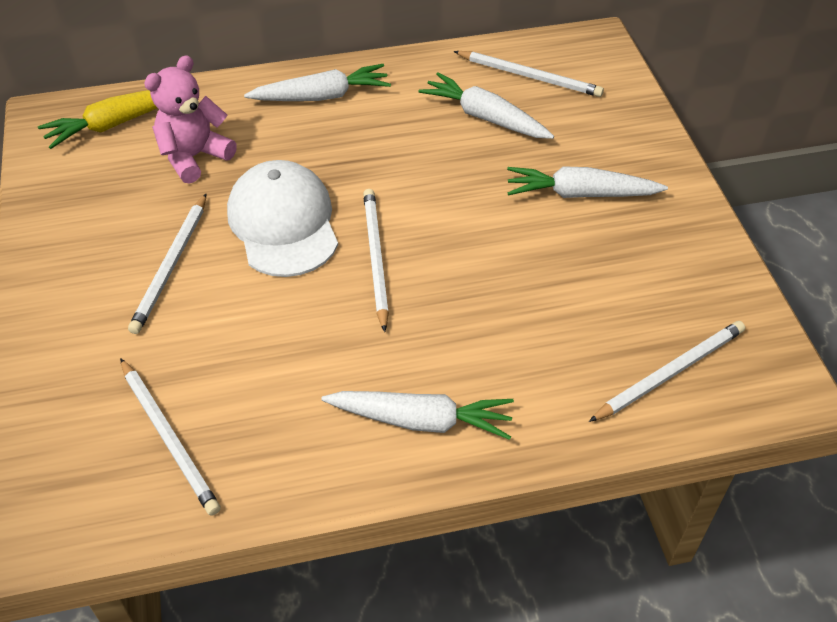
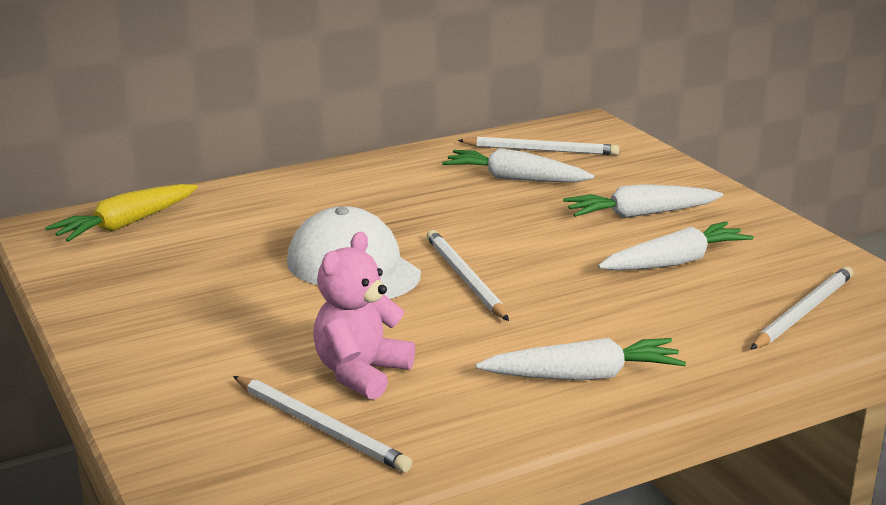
camera: 15 degrees left, 25 degrees down
white pencil [128,194,206,334] -> none
pink teddy bear [144,55,237,184] -> pink teddy bear moved to [313,232,415,400]
white carrot [244,64,391,101] -> white carrot moved to [598,222,754,271]

